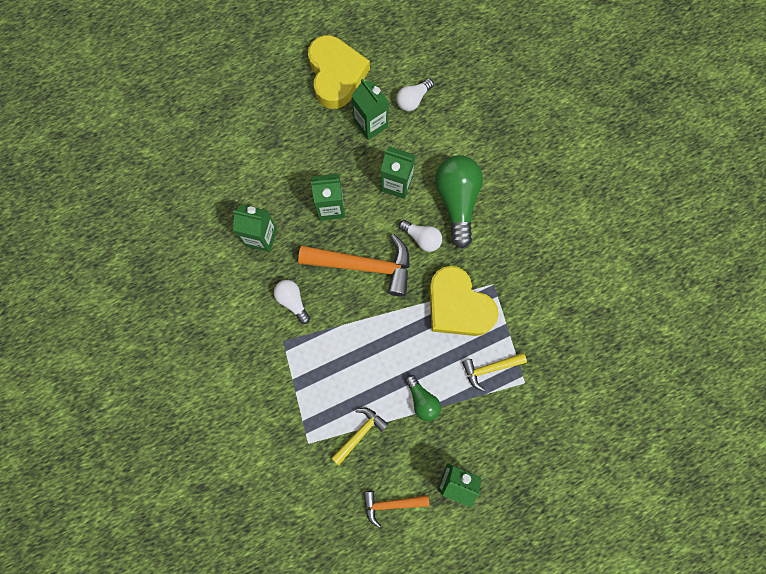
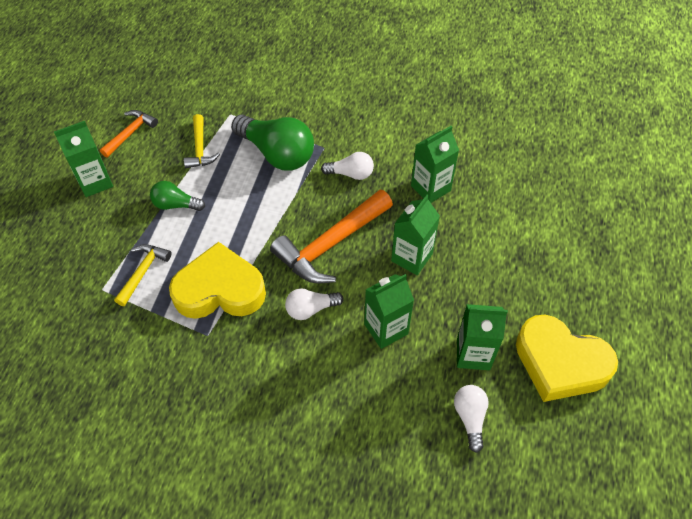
camera: 130 degrees right, 20 degrees down
green light bulb [435,155,483,249] -> green light bulb moved to [231,115,314,171]

